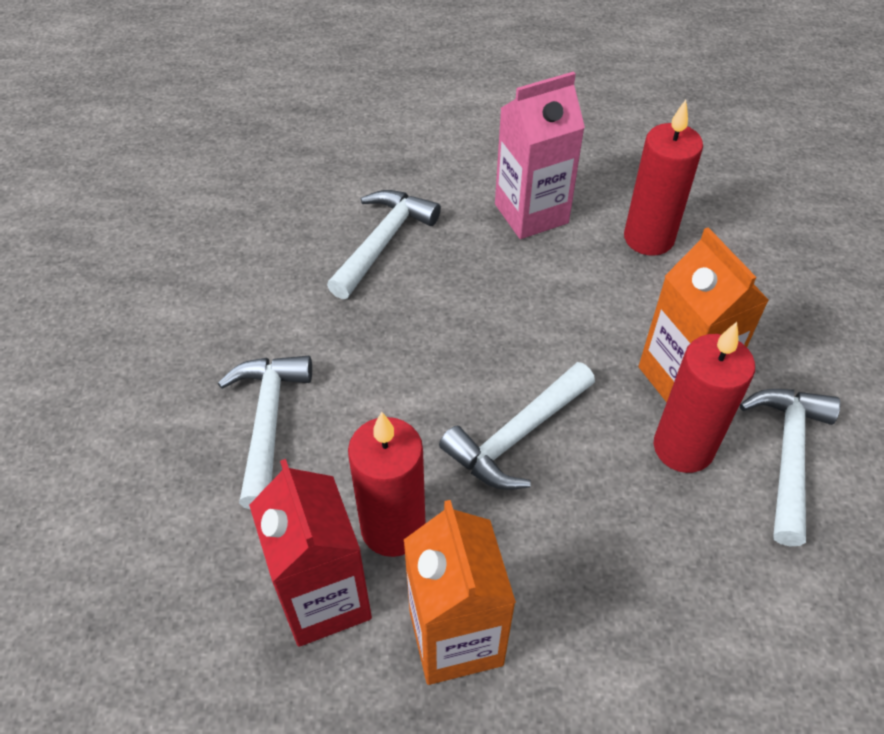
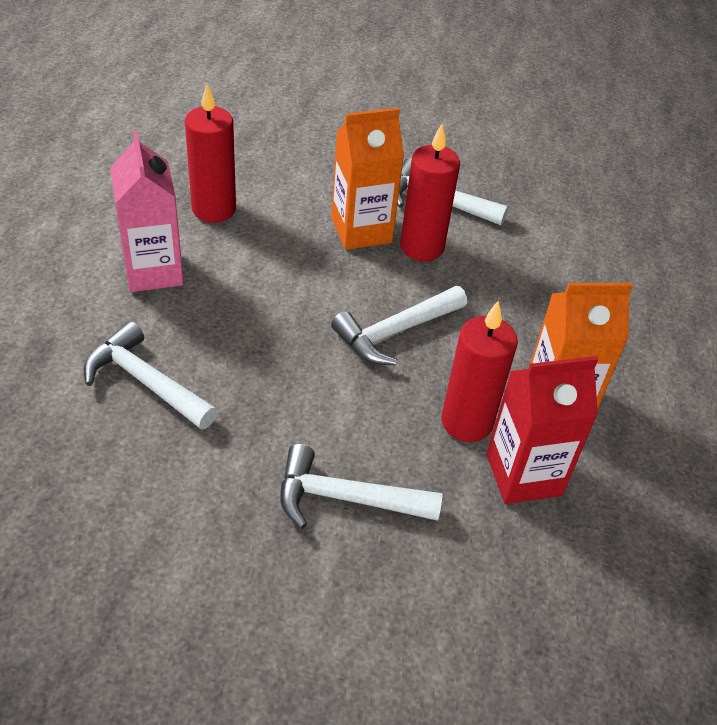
camera: 85 degrees left, 5 degrees down
white hammer [439,362,595,490] -> white hammer turned 90 degrees clockwise [331,286,467,365]

